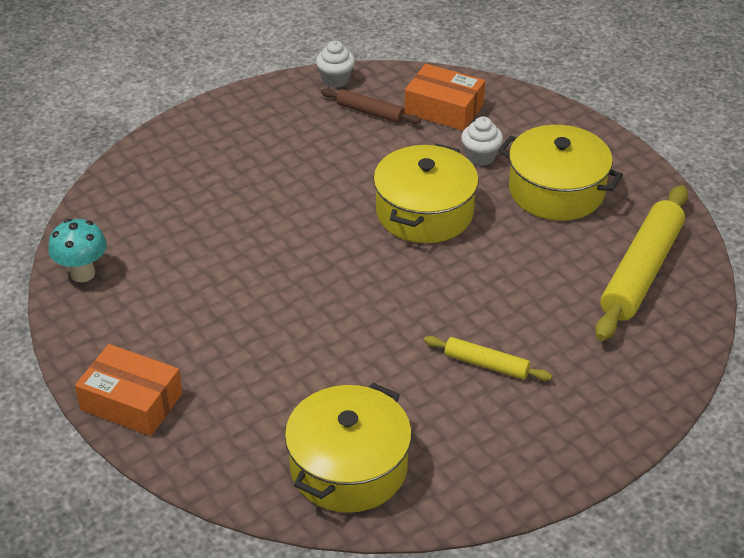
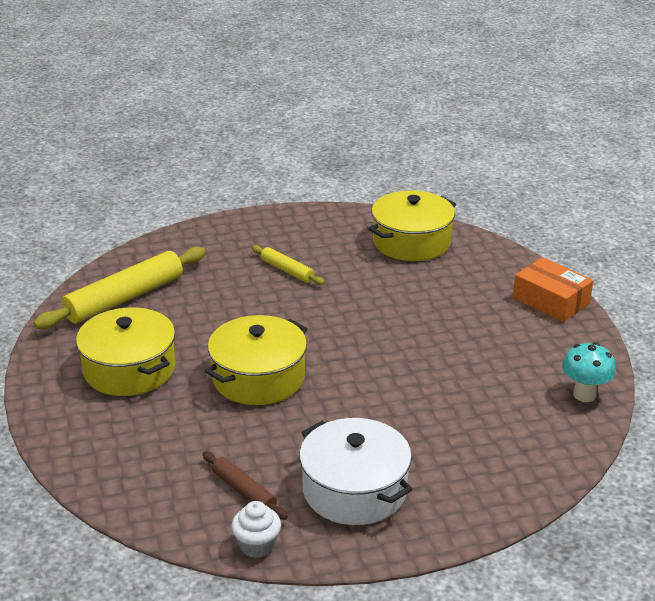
camera: 160 degrees left, 10 degrees down
orange box [405,64,485,131] -> none
white cupcake [461,117,503,166] -> none
none -> white pot [299,418,413,525]

